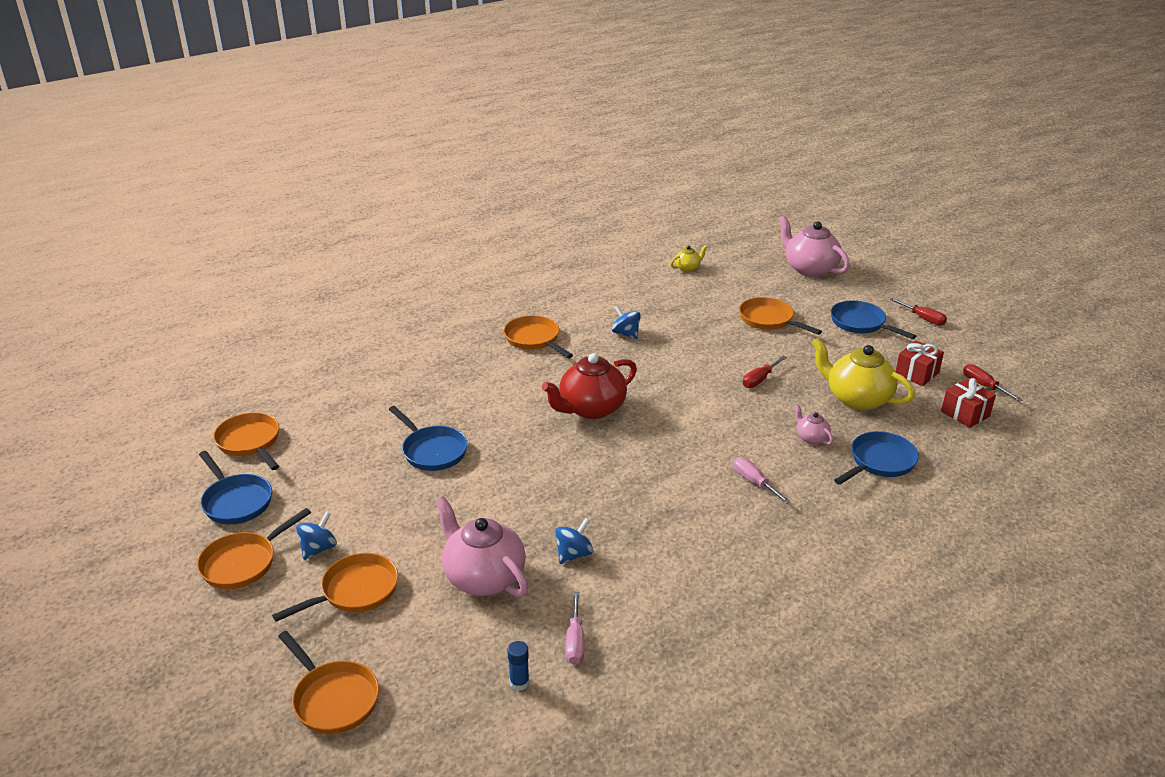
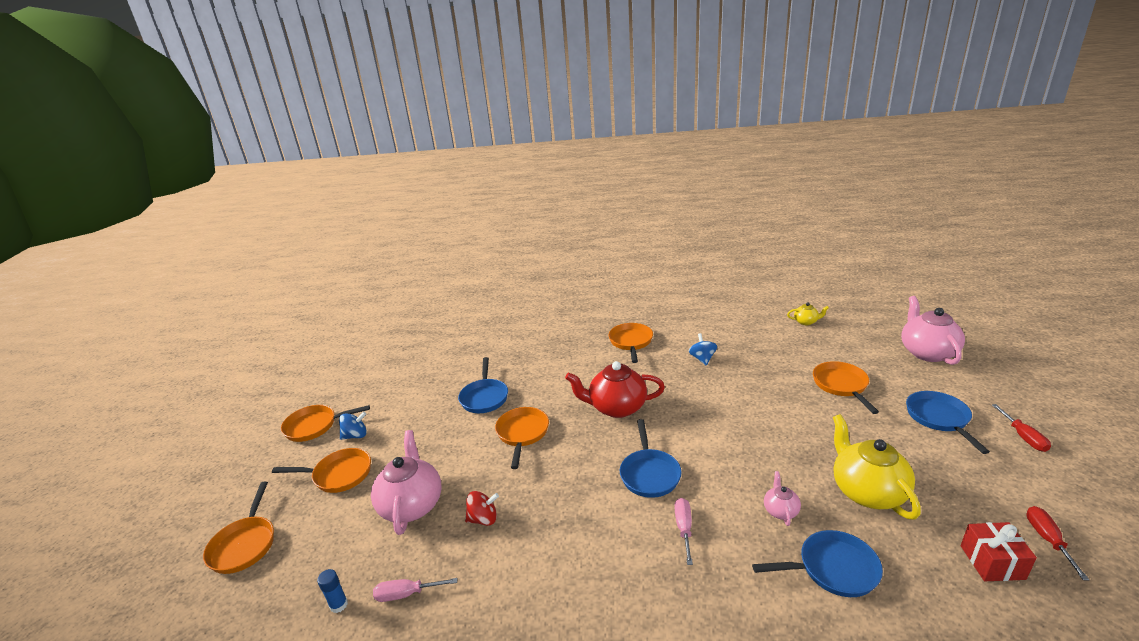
camera: 40 degrees right, 5 degrees down
blue pan [199,451,272,524] -> blue pan moved to [620,419,681,498]
orange pan [213,412,279,470] -> orange pan moved to [495,407,549,469]
blue spinning top [555,518,593,564] -> red spinning top [465,491,499,526]
pink screwdriver [565,592,584,665] -> pink screwdriver turned 45 degrees clockwise [373,578,457,602]
red screwdriver [743,356,787,388] -> none
red gift [895,340,944,386] -> none

